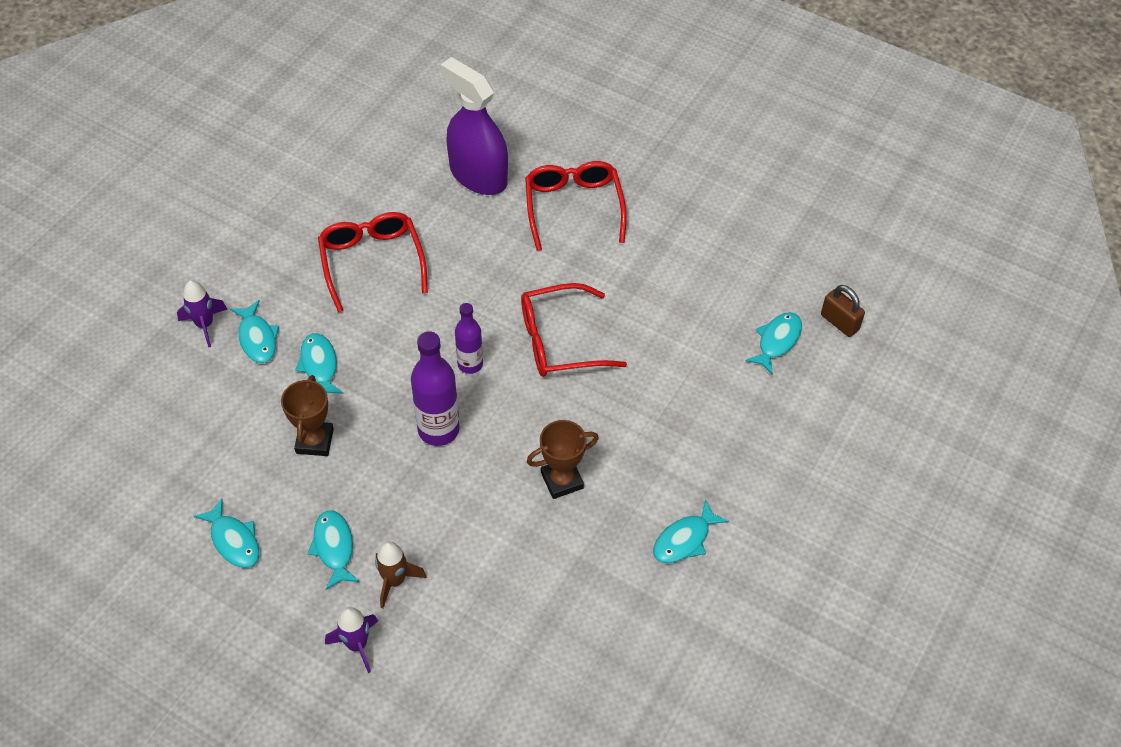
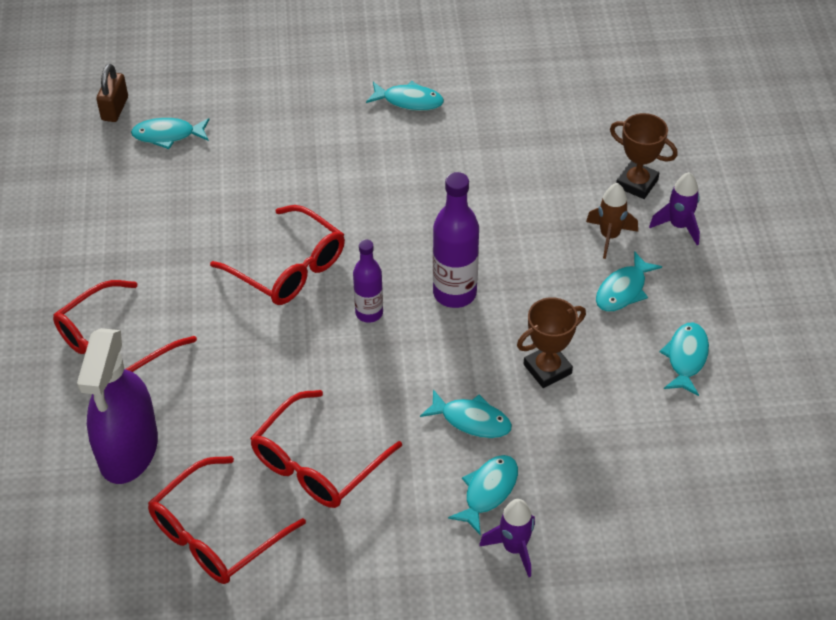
camera: 125 degrees left, 5 degrees down
turquoise fish [295,333,344,394] -> turquoise fish turned 105 degrees counterclockwise [420,389,512,438]
brown trophy [527,420,599,499] -> brown trophy moved to [610,113,678,199]
none -> red glasses [148,456,306,584]

